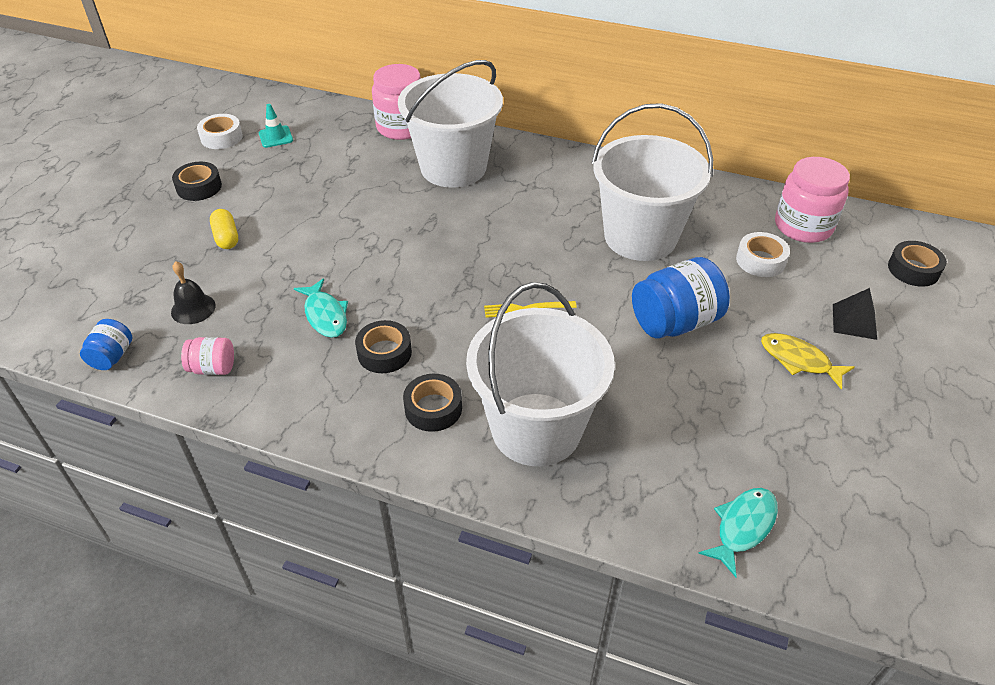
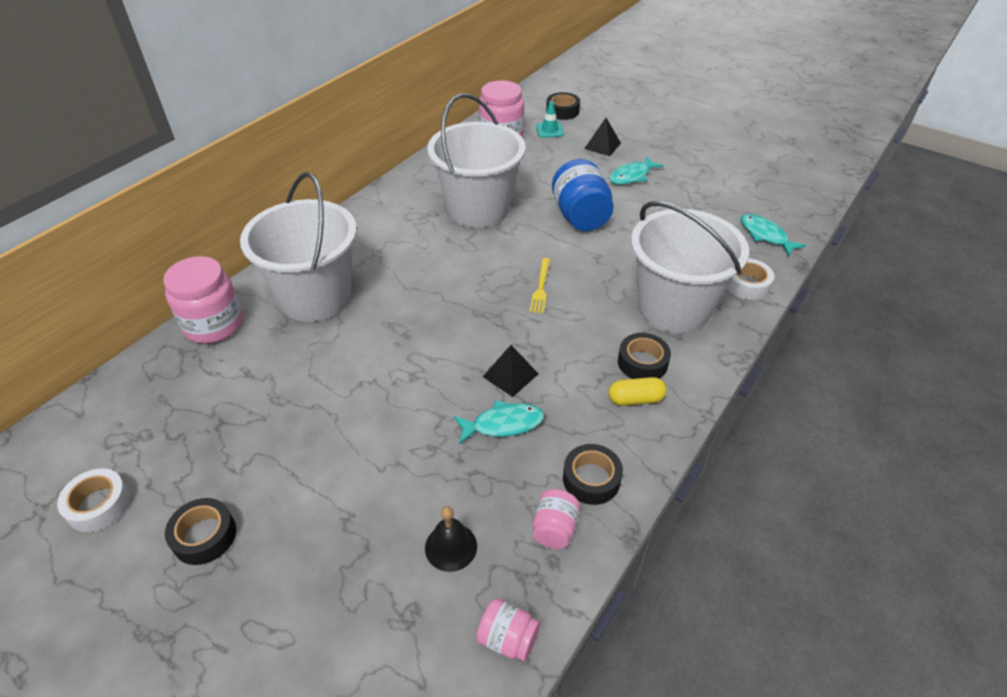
camera: 75 degrees left, 0 degrees up
blue jar [80,319,133,370] -> pink jar [476,598,540,662]
yellow capsule [210,209,238,249] -> yellow capsule moved to [609,377,667,406]
turquoise traffic cone [259,104,293,148] -> turquoise traffic cone moved to [536,101,564,138]
black tape [355,320,412,373] -> black tape moved to [563,444,623,505]
white tape [736,232,790,277] -> white tape moved to [727,258,774,300]
yellow fish [761,333,854,390] -> turquoise fish [610,156,664,185]
none -> black pyramid [483,345,538,397]

